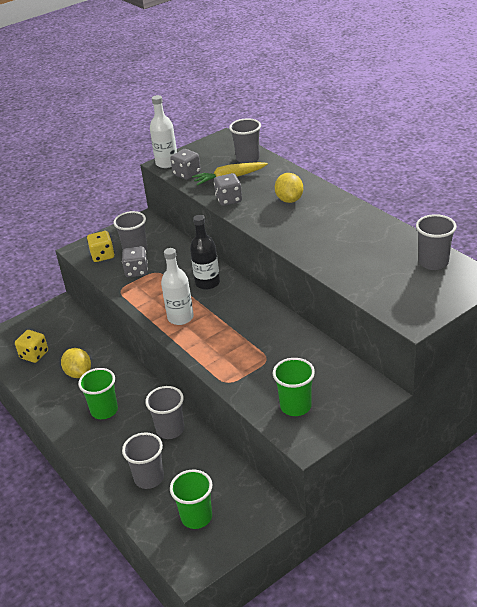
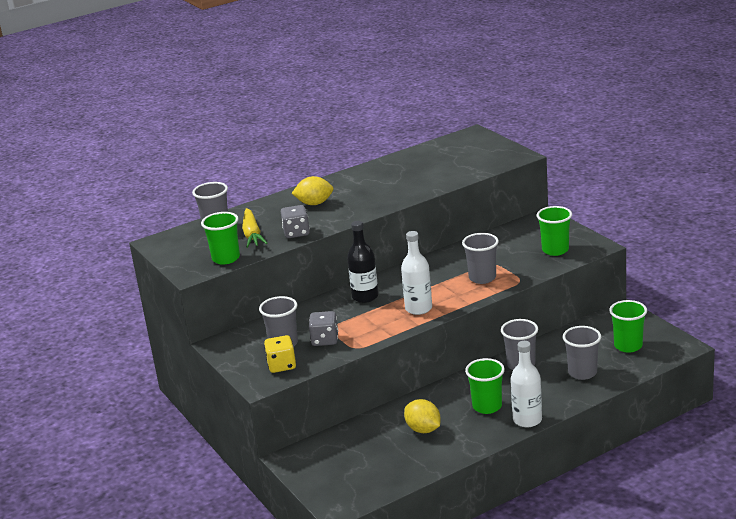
camera: 85 degrees left, 10 degrees down
yellow dice [15,330,48,363] -> none
yellow lemon [61,348,91,378] -> yellow lemon turned 75 degrees clockwise [404,399,441,433]
white bottle [150,95,177,168] -> white bottle moved to [511,341,542,427]
grey dice [170,149,201,180] -> green cup [201,212,240,265]
grey cup [416,214,457,270] -> grey cup moved to [462,233,499,284]

